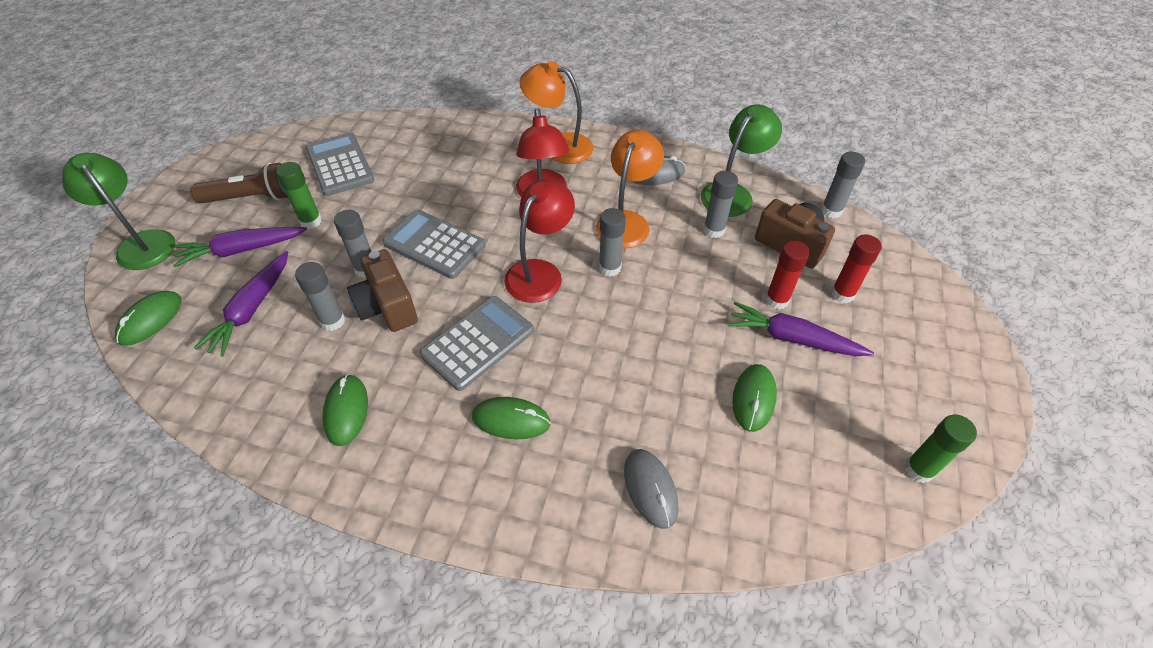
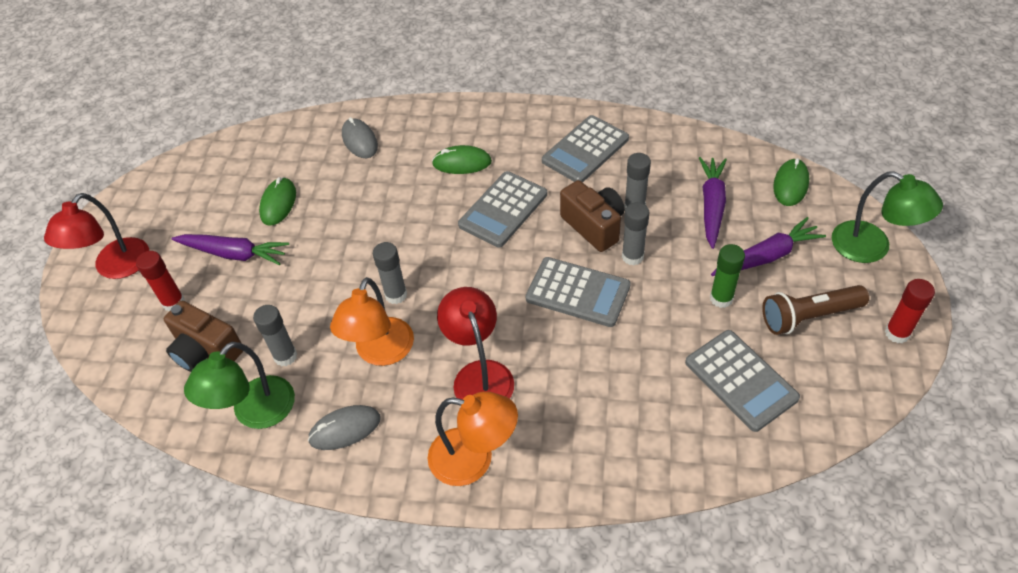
camera: 175 degrees right, 0 degrees up
green mouse [322,374,368,446] -> grey calculator [542,115,629,182]
red lamp [504,180,575,303] -> red lamp moved to [44,193,149,279]
red glue stick [765,241,810,309] -> red glue stick moved to [885,279,935,343]
grey glue stick [821,152,865,218] -> none
green glue stick [905,415,977,483] -> none

